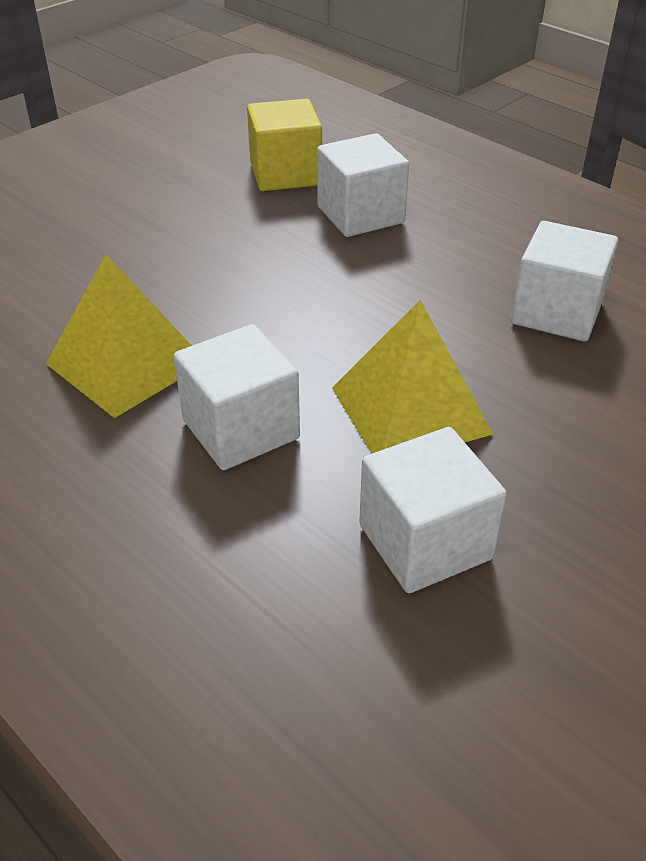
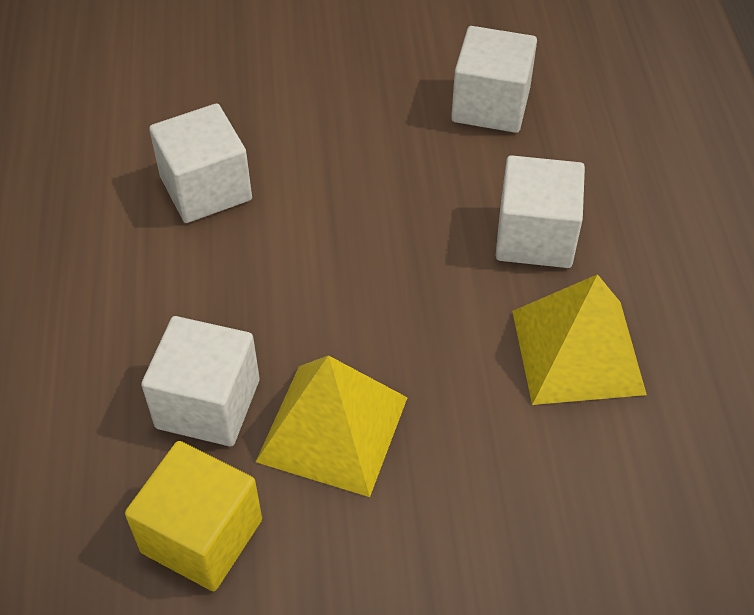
camera: 140 degrees left, 10 degrees up
yellow pyramid [332,300,493,454] -> yellow pyramid moved to [256,355,408,497]

